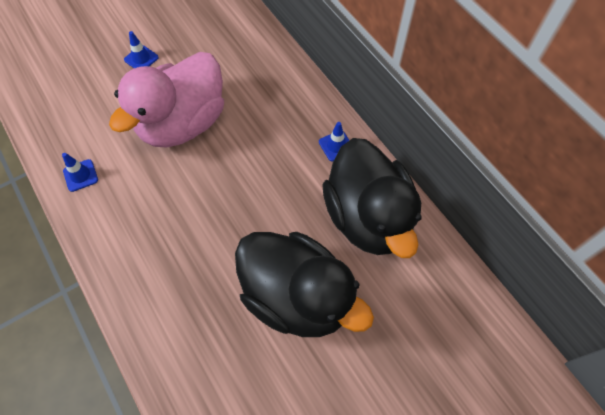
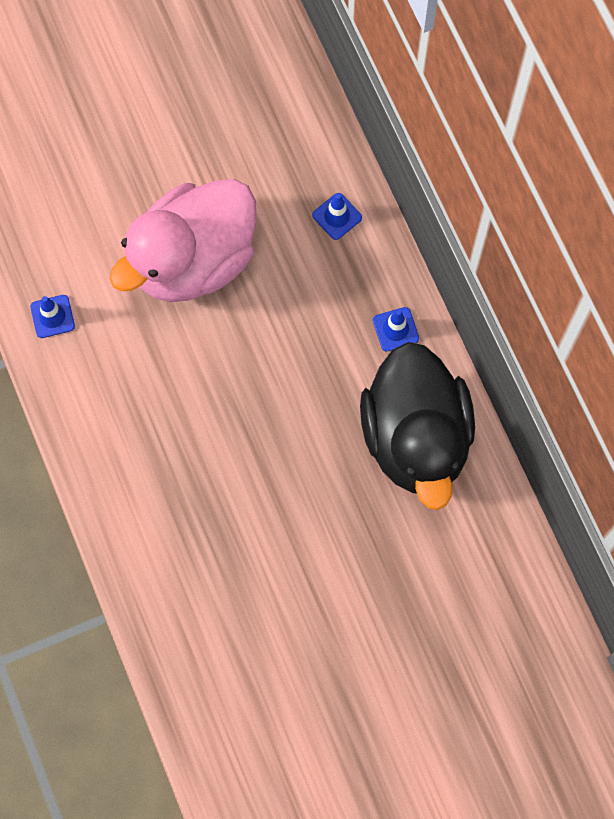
camera: 10 degrees right, 10 degrees up
blue traffic cone [124,31,159,68] -> blue traffic cone moved to [312,193,362,240]
black duck [235,232,374,337] -> none

